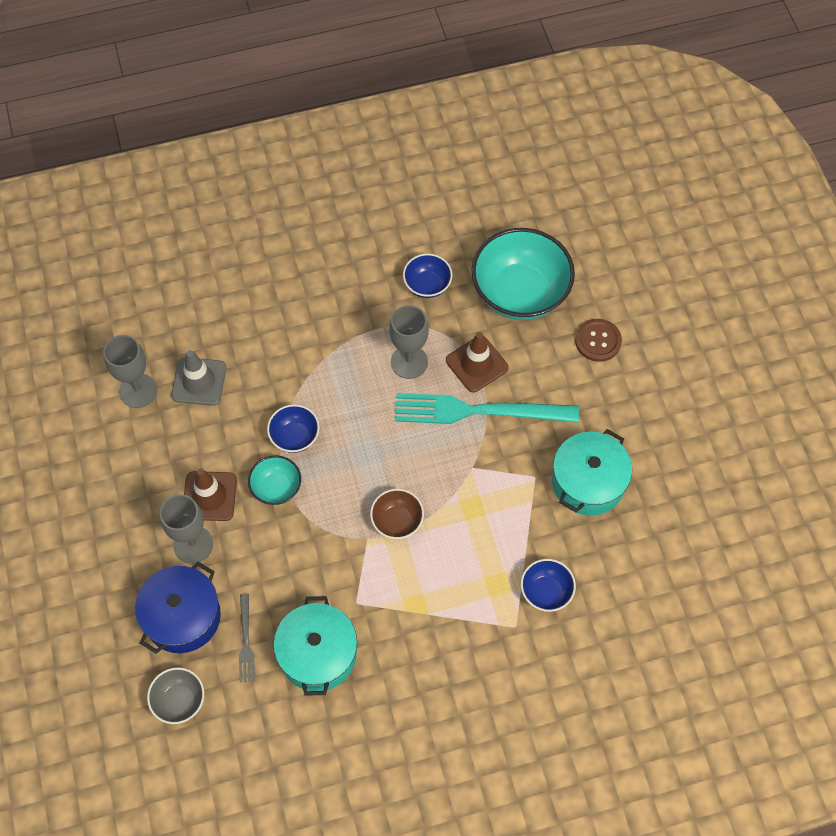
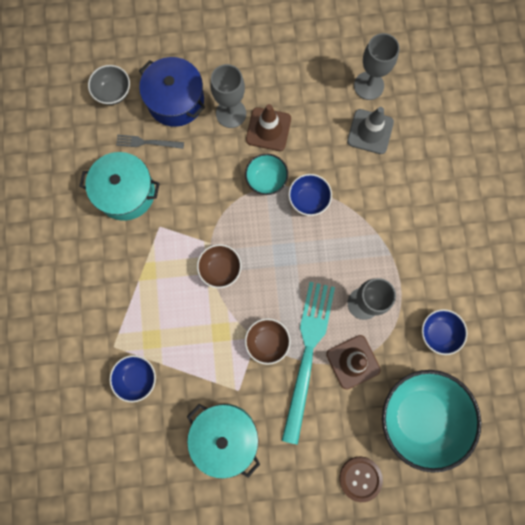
camera: 100 degrees right, 15 degrees up
none -> brown bowl [245,318,291,365]

